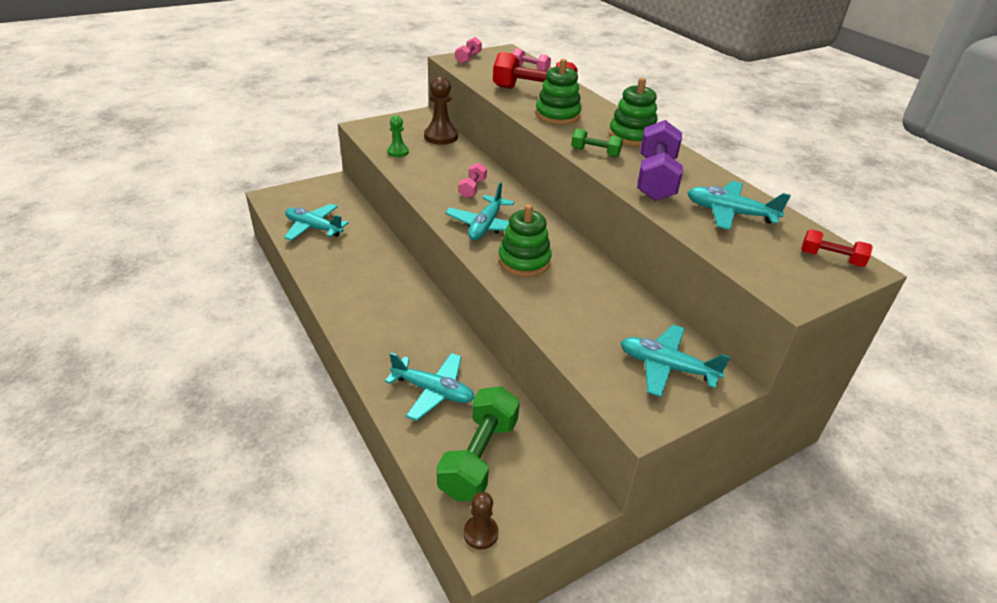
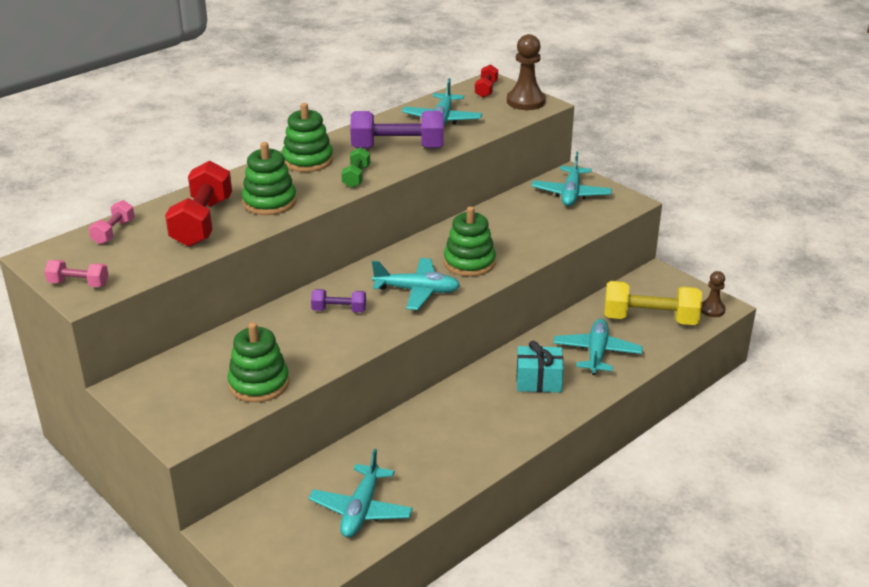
camera: 100 degrees left, 5 degrees down
green pawn [387,116,409,157] -> green stacking toy [227,322,289,403]
brown pawn [424,76,458,145] -> brown pawn moved to [507,34,546,110]
green dumbbell [437,386,520,501] -> yellow dumbbell [604,281,702,325]
pink dumbbell [459,163,487,198] -> purple dumbbell [311,289,366,313]
none -> turquoise gift [516,341,564,393]

